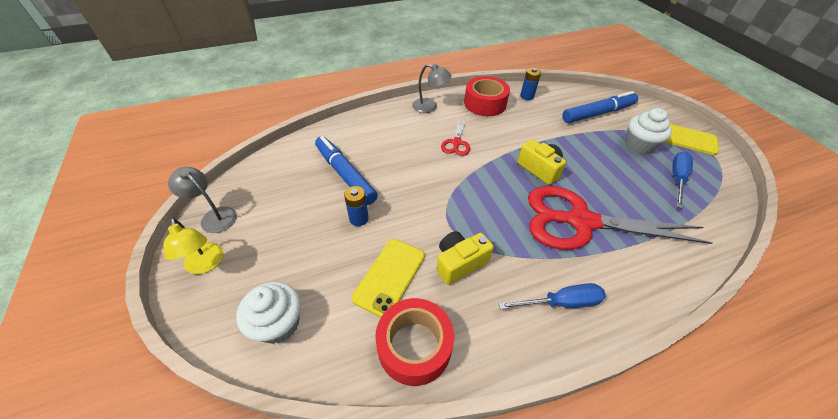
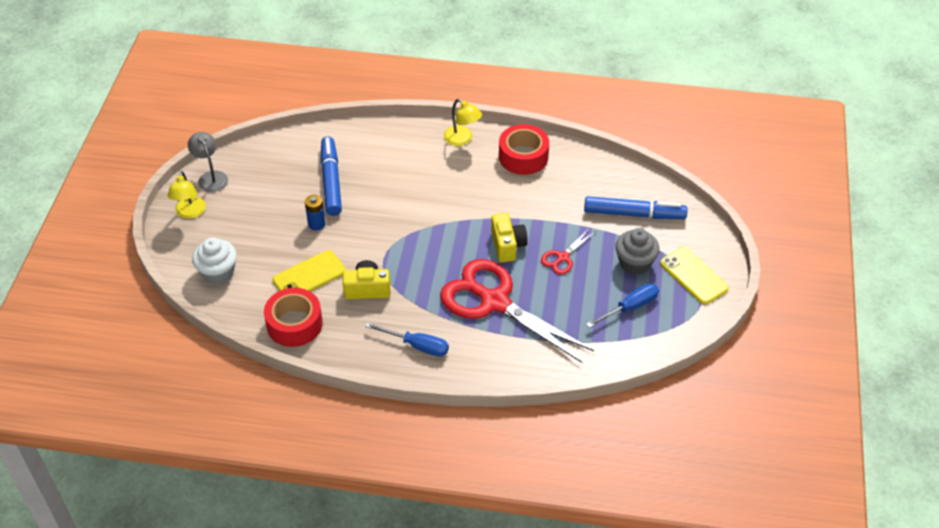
camera: 30 degrees right, 0 degrees up
grey lamp [412,64,451,113] -> yellow lamp [444,99,482,146]
red scissors [441,118,470,156] -> red scissors moved to [541,230,595,275]
blue battery [520,68,541,100] -> none
white cupcake [625,108,672,154] -> grey cupcake [615,228,660,275]

